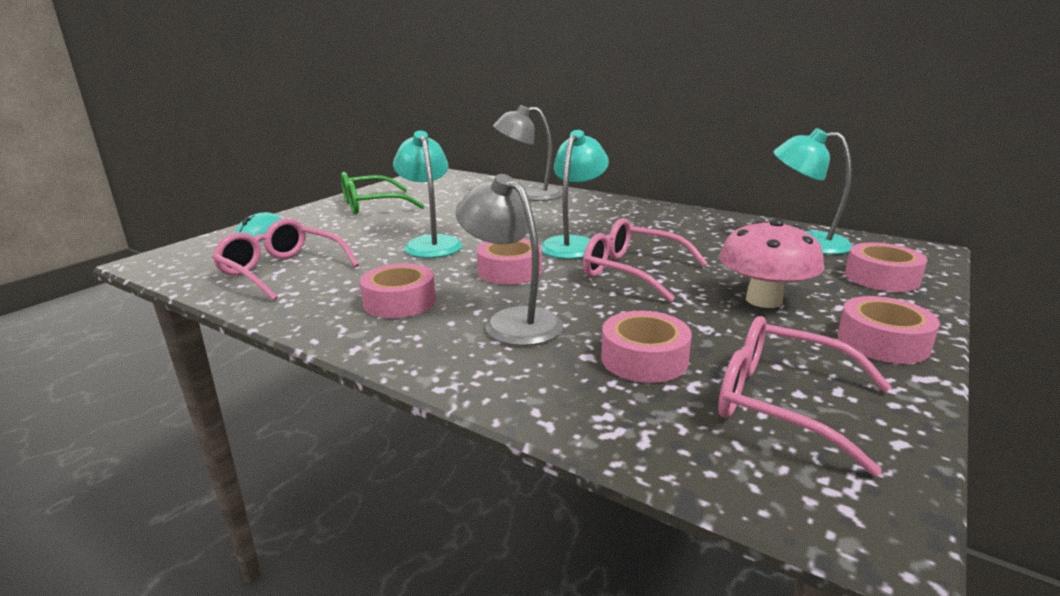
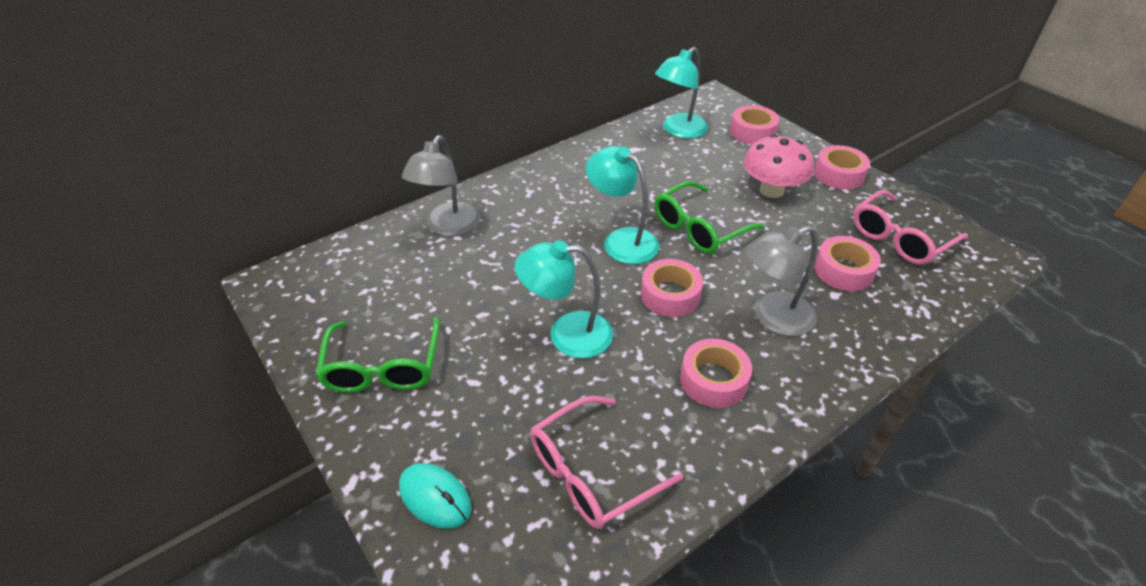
camera: 70 degrees left, 20 degrees up
pink glasses [583,218,708,302] -> green glasses [654,181,765,254]

